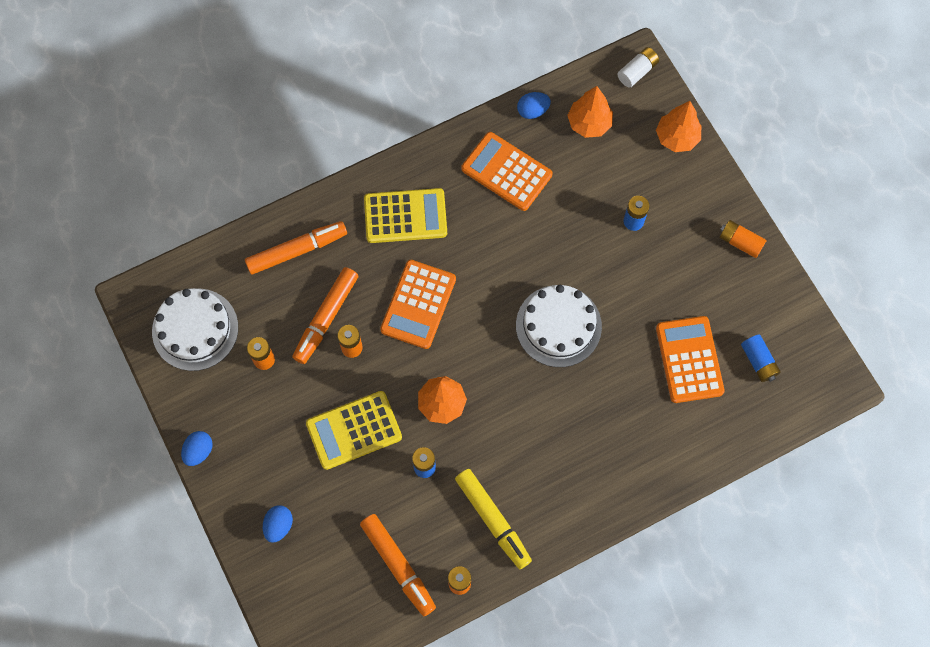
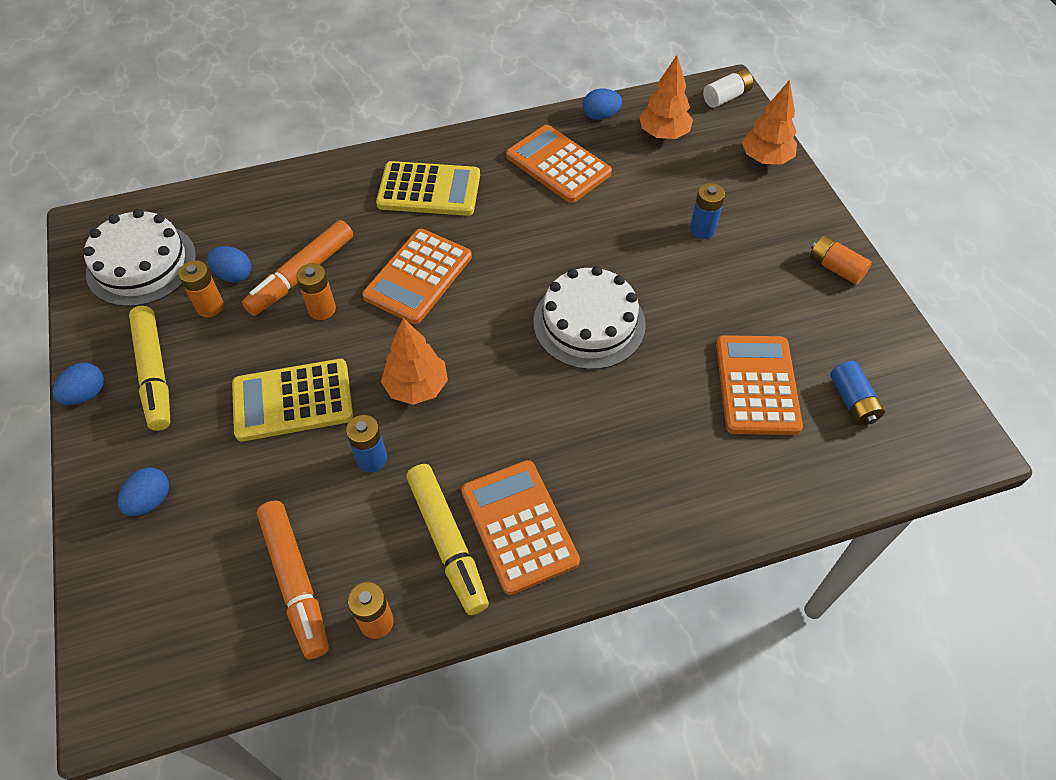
camera: 10 degrees right, 15 degrees down
orange marker [245,221,347,275] -> none
none -> yellow marker [129,306,170,431]
none -> blue egg [207,246,251,283]
none -> orange calculator [461,460,580,595]

